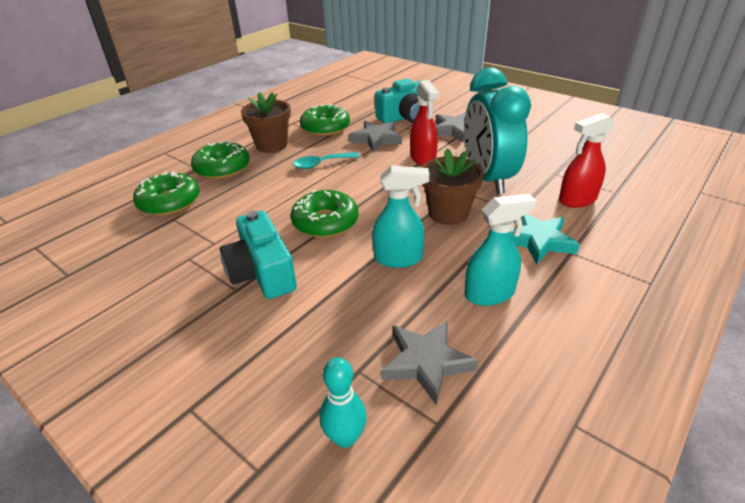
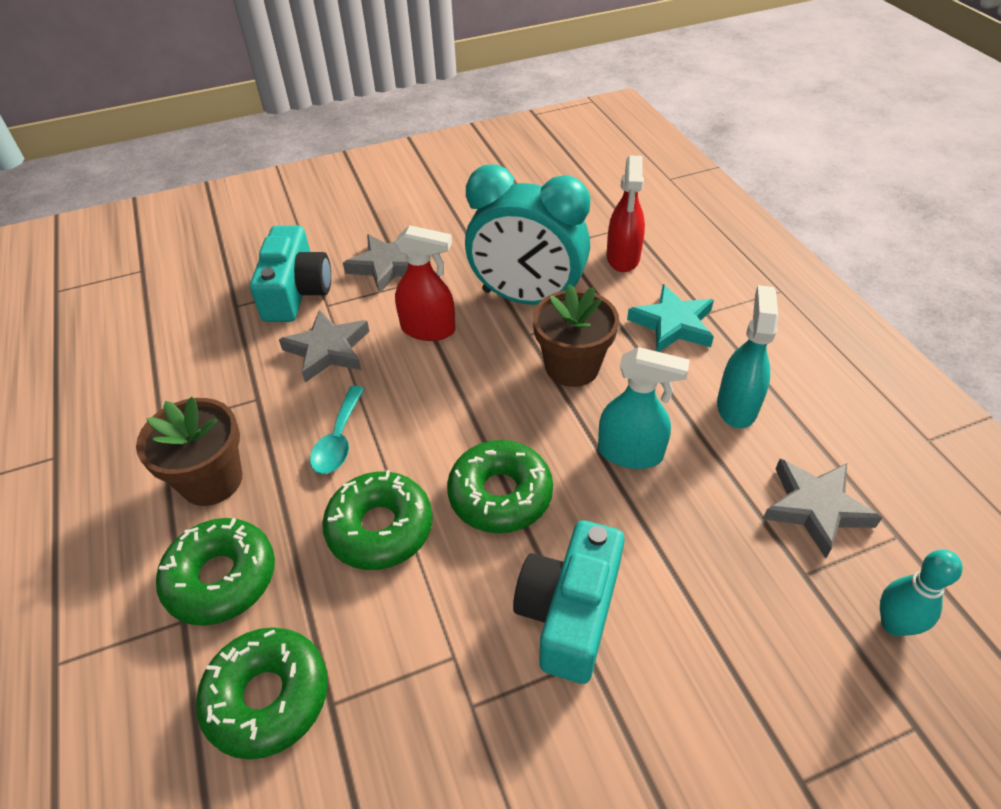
camera: 60 degrees left, 10 degrees up
turquoise camera [220,211,297,299] -> turquoise camera turned 105 degrees clockwise [513,520,625,684]
green donut [300,104,350,136] -> green donut moved to [322,470,433,570]
turquoise spray bottle [372,165,429,268] -> turquoise spray bottle turned 75 degrees clockwise [598,347,689,469]

